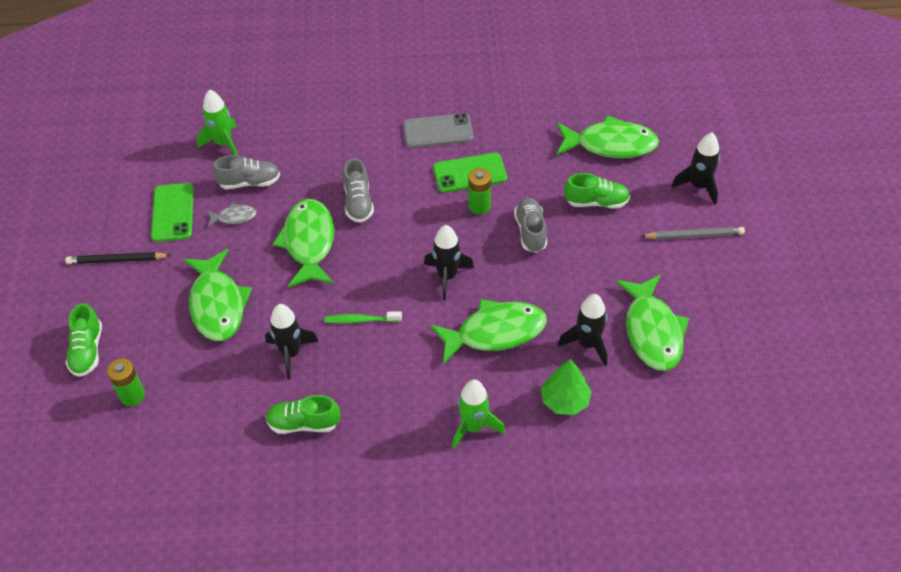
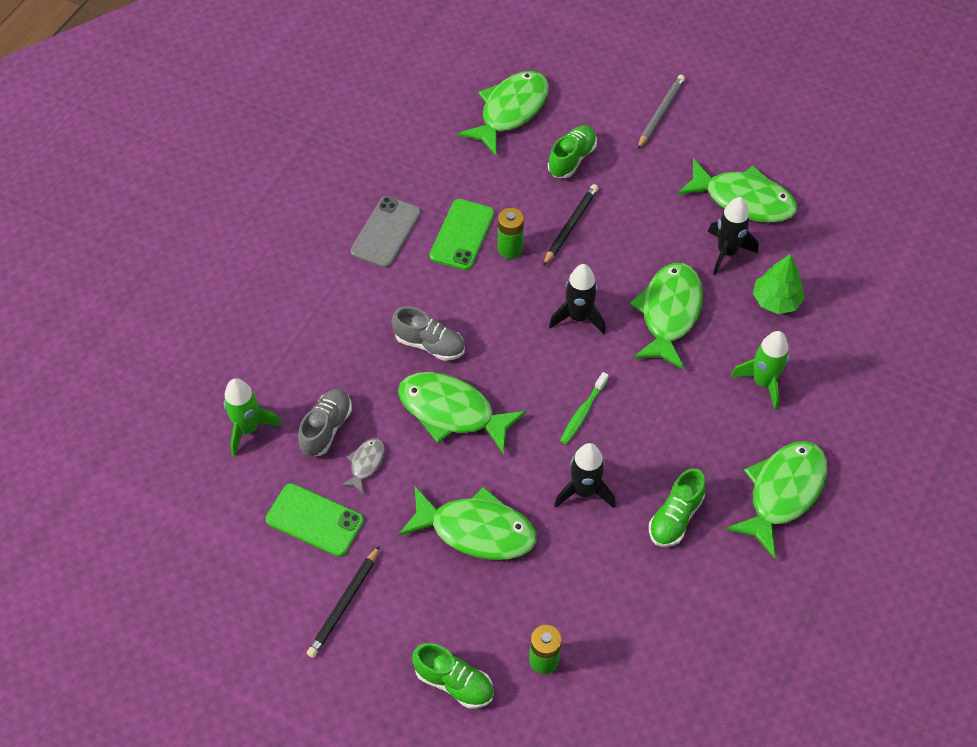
camera: 60 degrees left, 5 degrees up
grey shoe [514,198,547,253] -> black pencil [543,184,599,266]
black rocket [672,132,720,205] -> none
none -> green fish [726,441,828,559]

